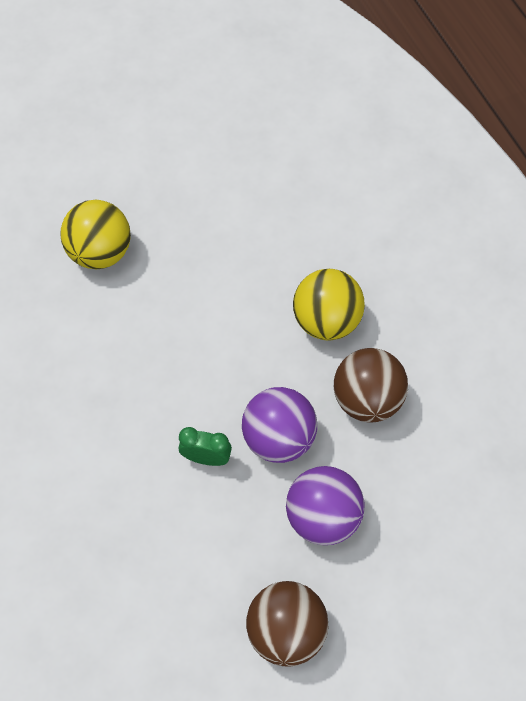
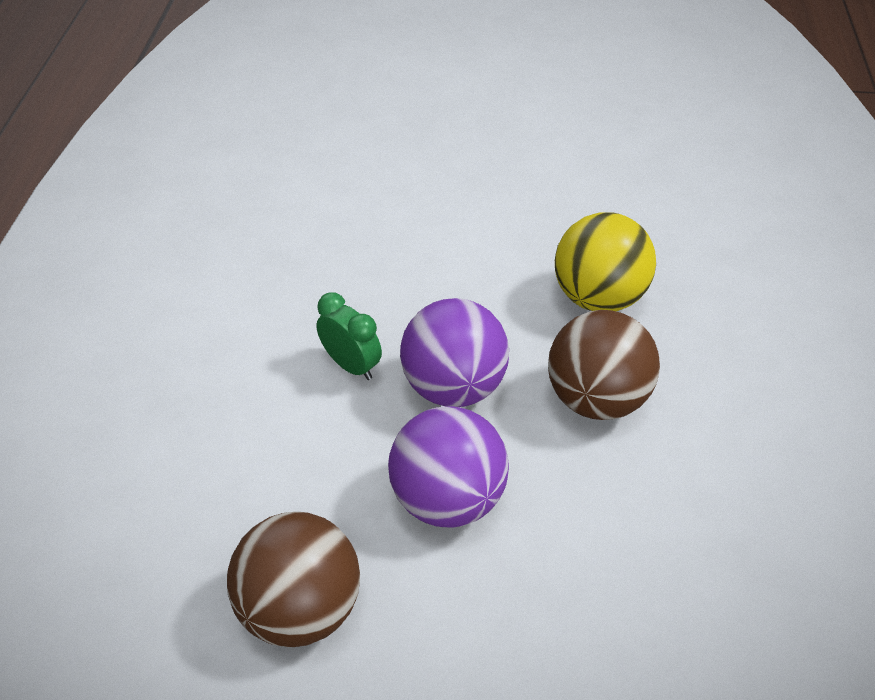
camera: 30 degrees right, 15 degrees down
yellow ball [61,200,131,269] -> none

